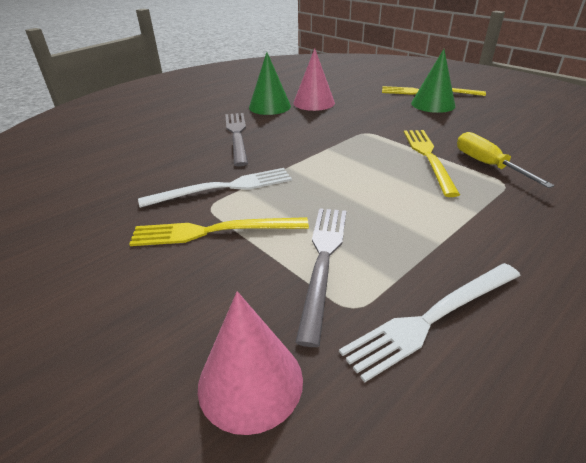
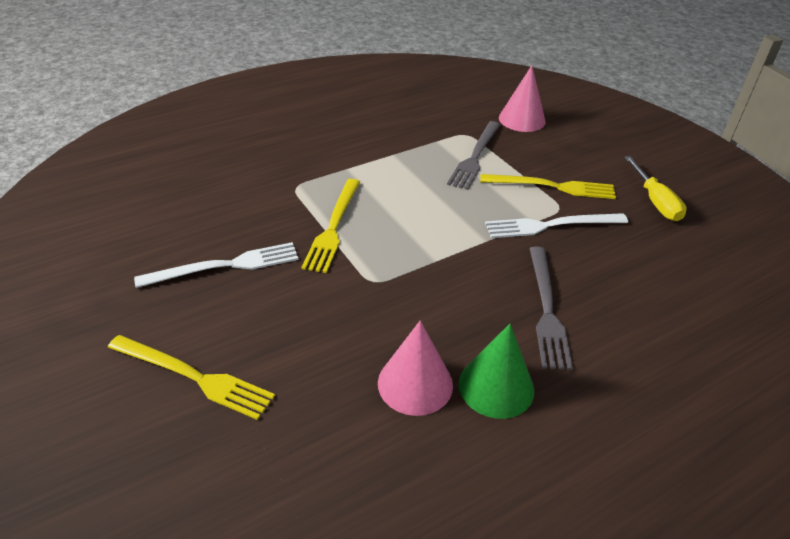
camera: 170 degrees left, 5 degrees up
white fork [339,263,521,382] -> white fork moved to [134,242,298,288]
green cone [411,49,456,113] -> none
yellow screwdriver [457,132,555,188] -> yellow screwdriver moved to [624,156,687,221]

